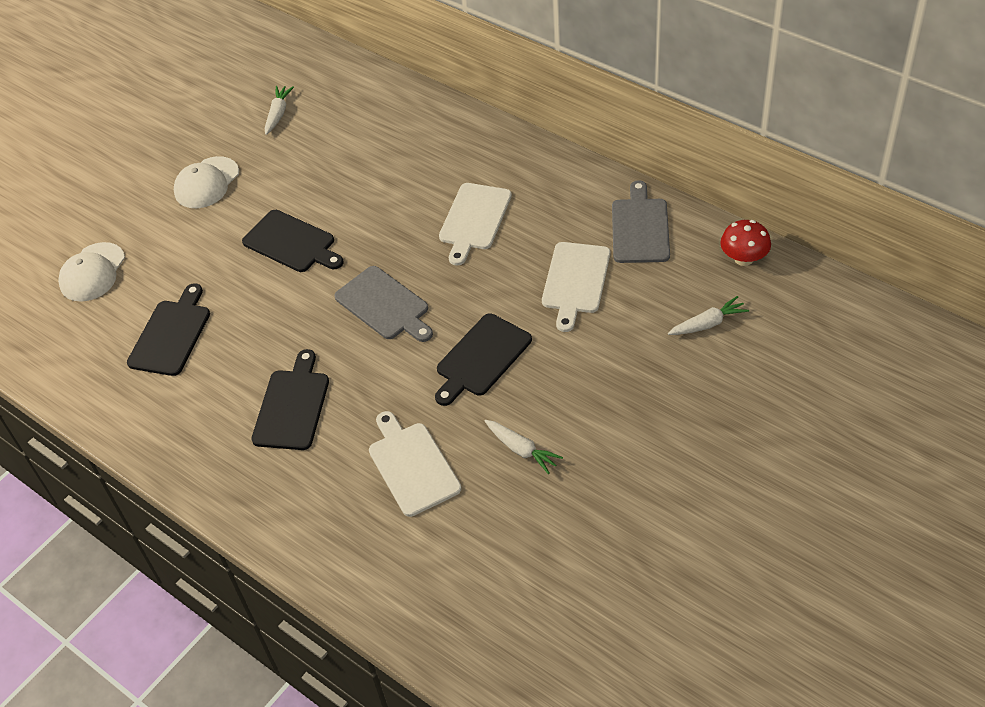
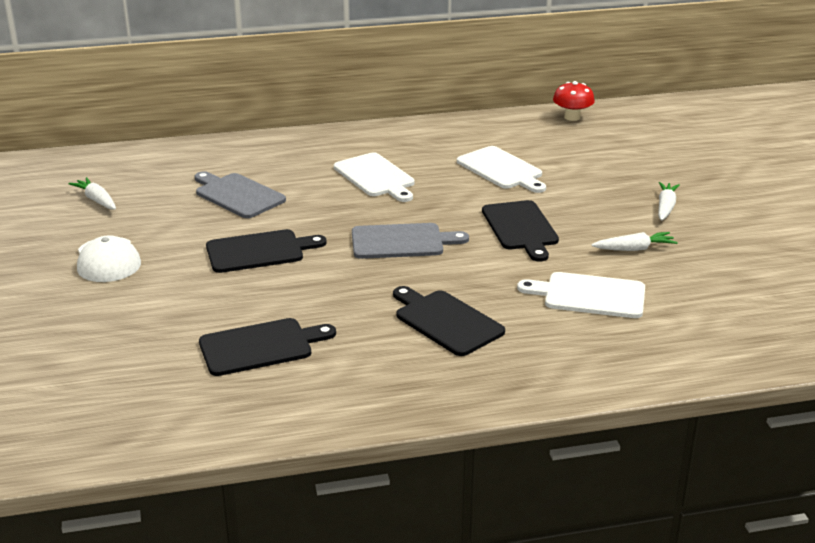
camera: 55 degrees left, 20 degrees down
white cap [58,242,125,302] -> none
black cutting board [127,283,210,376] -> black cutting board turned 105 degrees clockwise [199,318,336,376]
grey cutting board [612,180,670,263] -> grey cutting board moved to [195,171,286,218]
white carrot [668,296,749,335] -> white carrot moved to [658,182,680,221]

